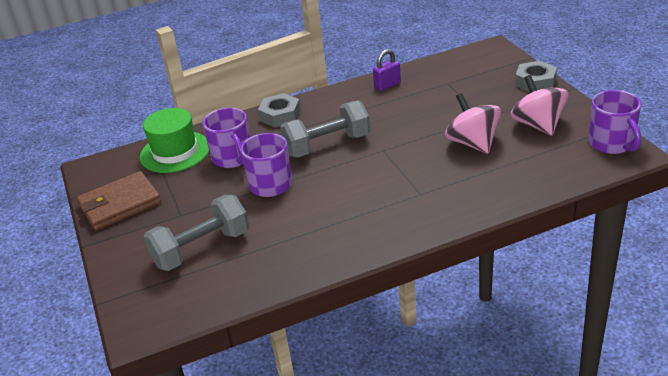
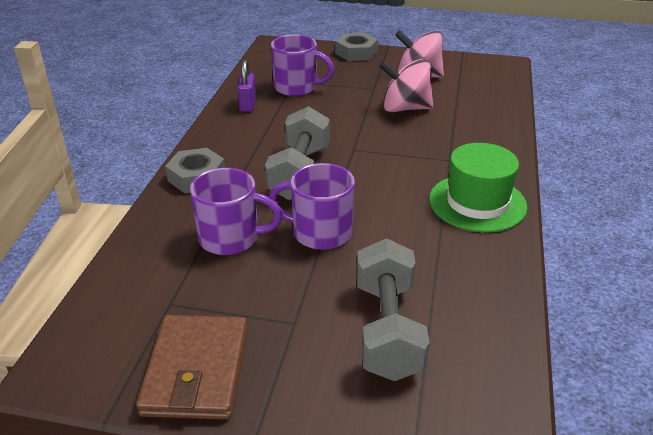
camera: 60 degrees left, 0 degrees up
green hat [140,108,209,173] -> green hat moved to [429,143,527,232]
purple mug [588,90,641,154] -> purple mug moved to [271,35,334,96]

